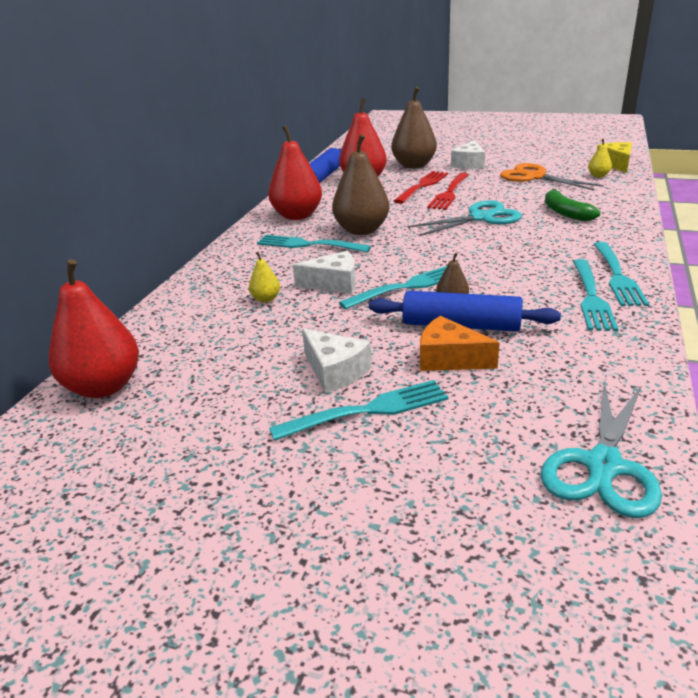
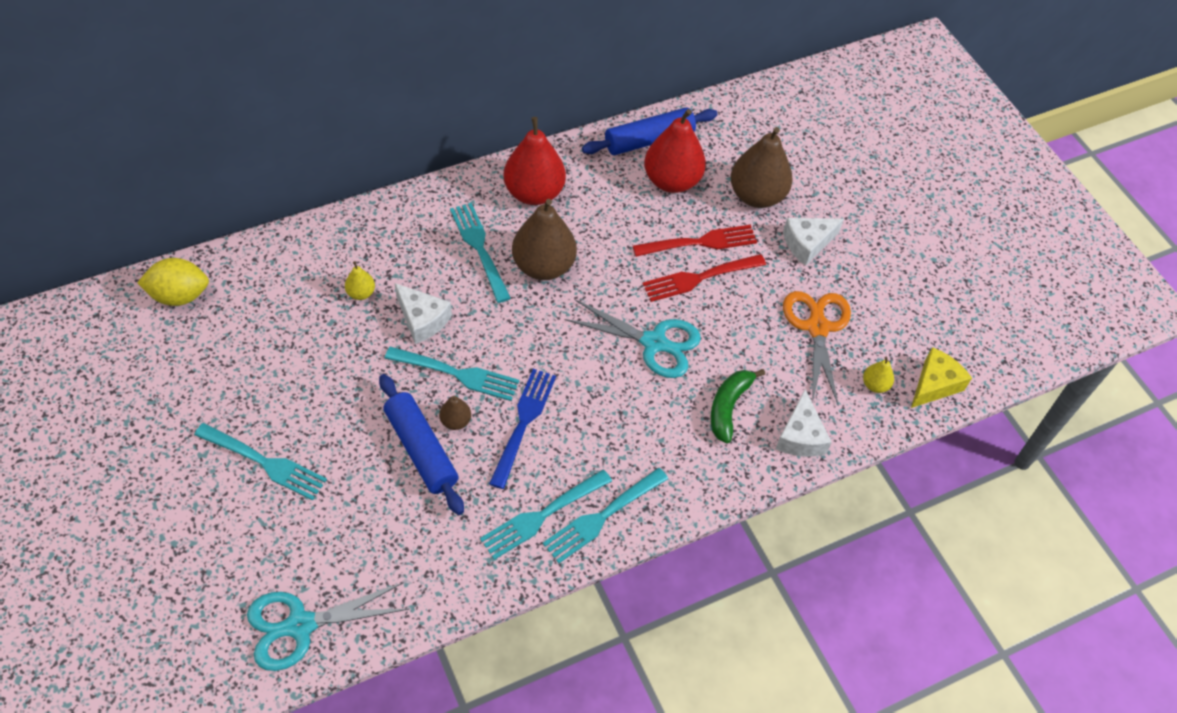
camera: 40 degrees right, 25 degrees up
red pear [49,259,139,398] -> yellow lemon [137,258,209,306]
white cheese [302,328,371,393] -> white cheese moved to [775,389,832,457]
orange cheese [420,316,500,371] -> none
none -> blue fork [489,369,556,489]

